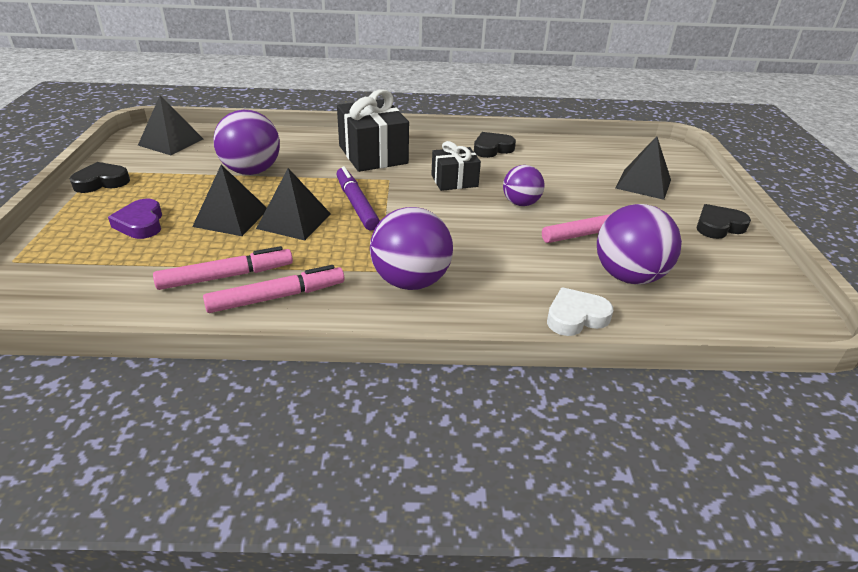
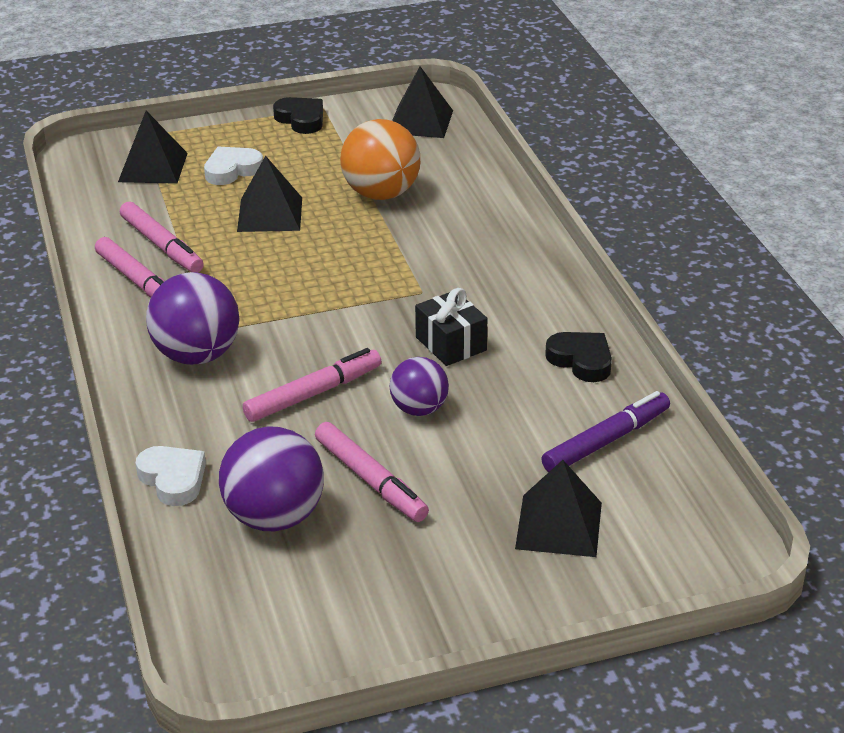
camera: 75 degrees right, 0 degrees up
purple heart [108,199,162,239] -> white heart [204,146,263,185]
purple ball [213,110,280,175] -> orange ball [340,119,420,200]
black pyramid [256,168,331,241] -> black pyramid moved to [118,111,188,184]
purple marker [336,166,380,231] -> purple marker moved to [541,391,670,472]
black gift [337,89,409,172] -> none
black heart [696,204,751,239] -> none
none -> pink marker [242,348,381,422]

